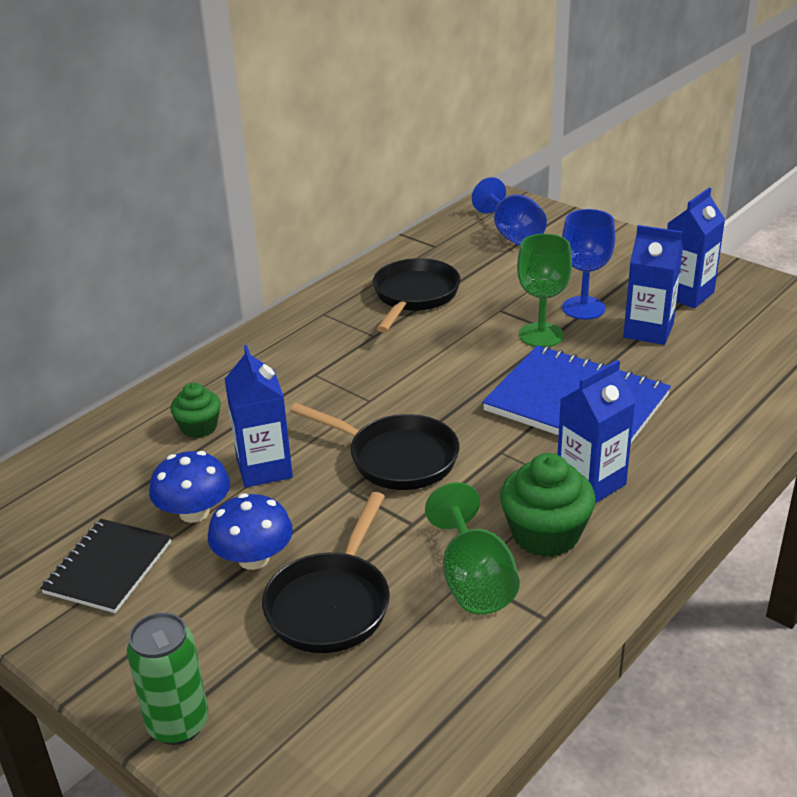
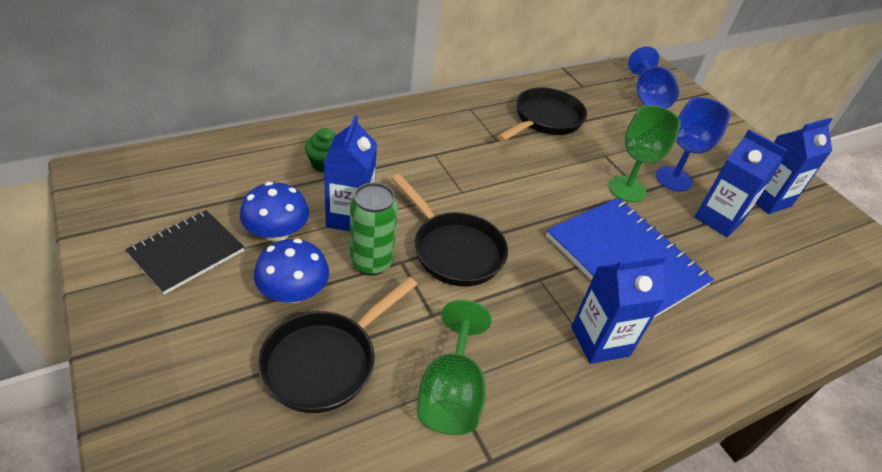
camera: 15 degrees right, 10 degrees up
green can [127,612,208,745] -> green can moved to [350,183,398,275]
green cupcake [500,453,596,557] -> none

